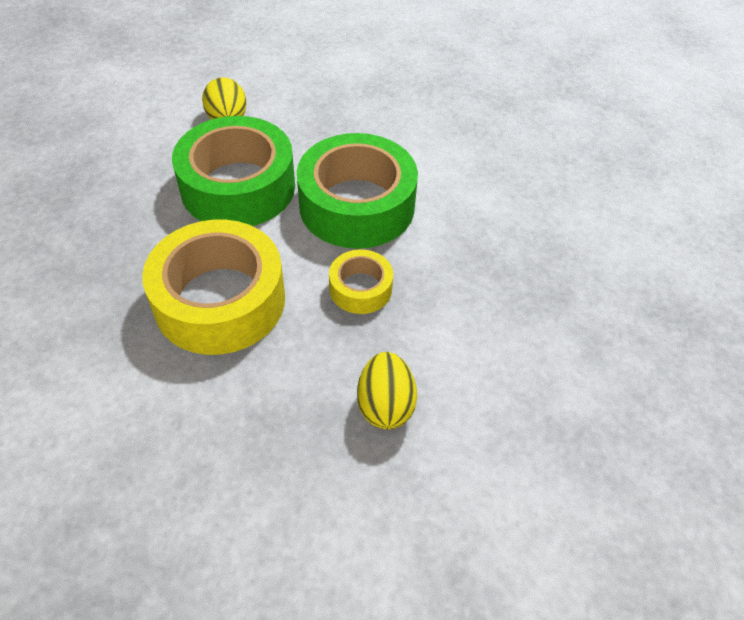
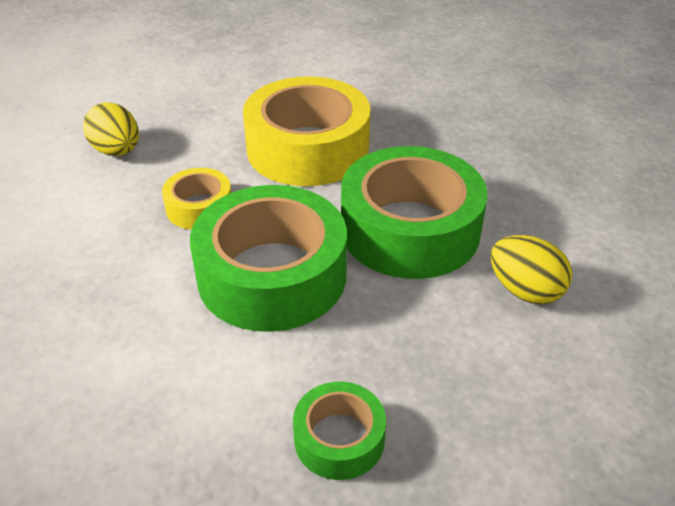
camera: 145 degrees right, 10 degrees down
none -> green tape [293,382,386,480]

